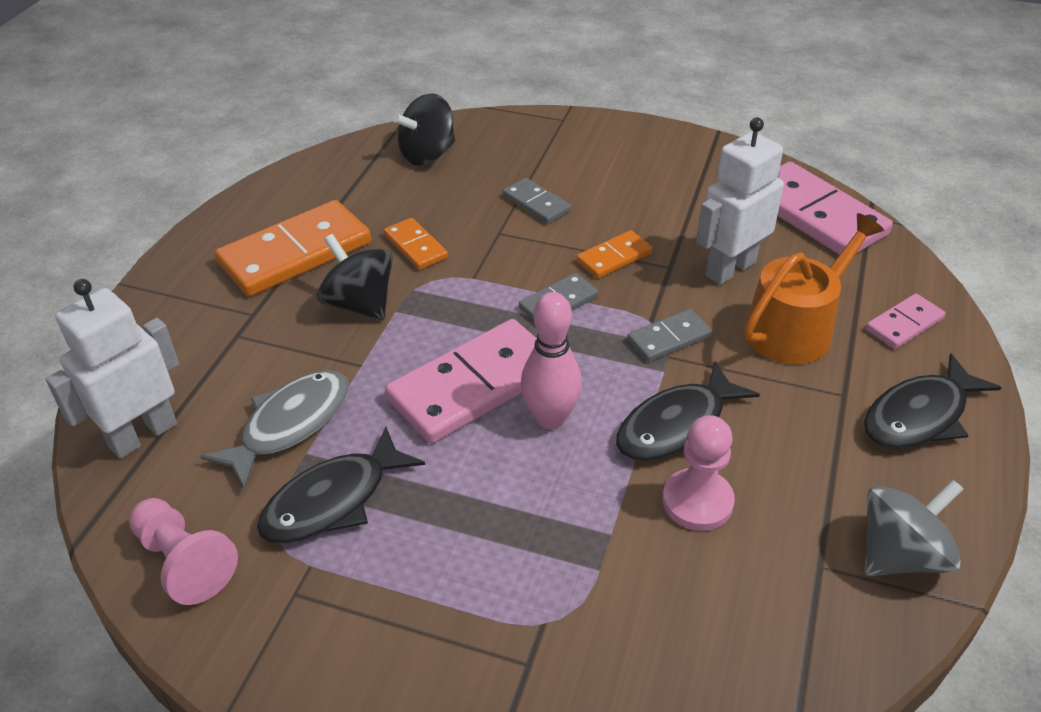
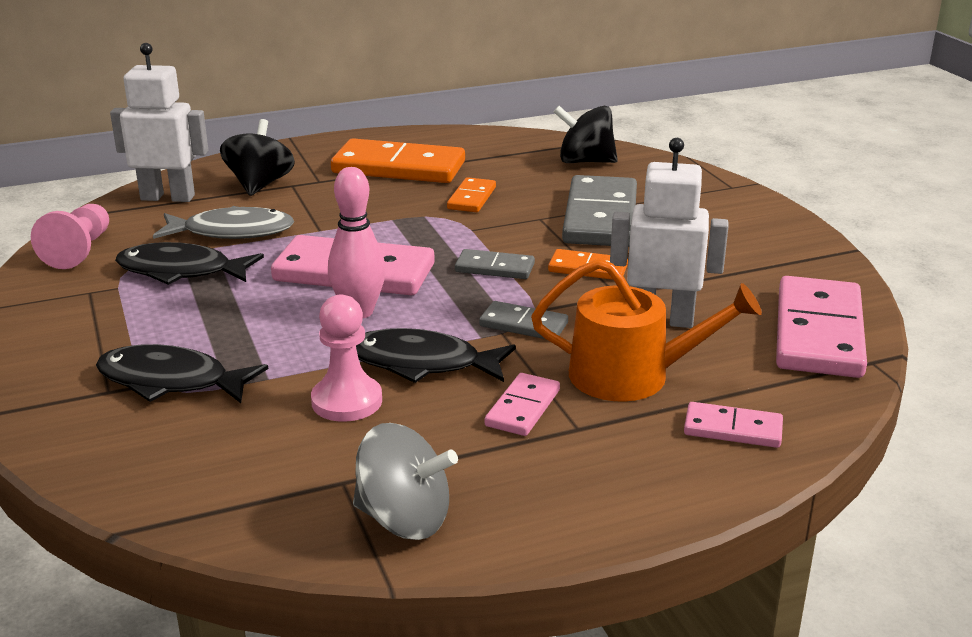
camera: 50 degrees right, 15 degrees down
black spinning top [317,234,393,320] -> black spinning top moved to [220,119,295,196]
grey domino [503,178,571,224] -> grey domino [562,175,637,247], size x1.98
black fish [864,353,1002,449] -> black fish moved to [96,344,268,403]
none -> pink domino [485,373,560,436]

